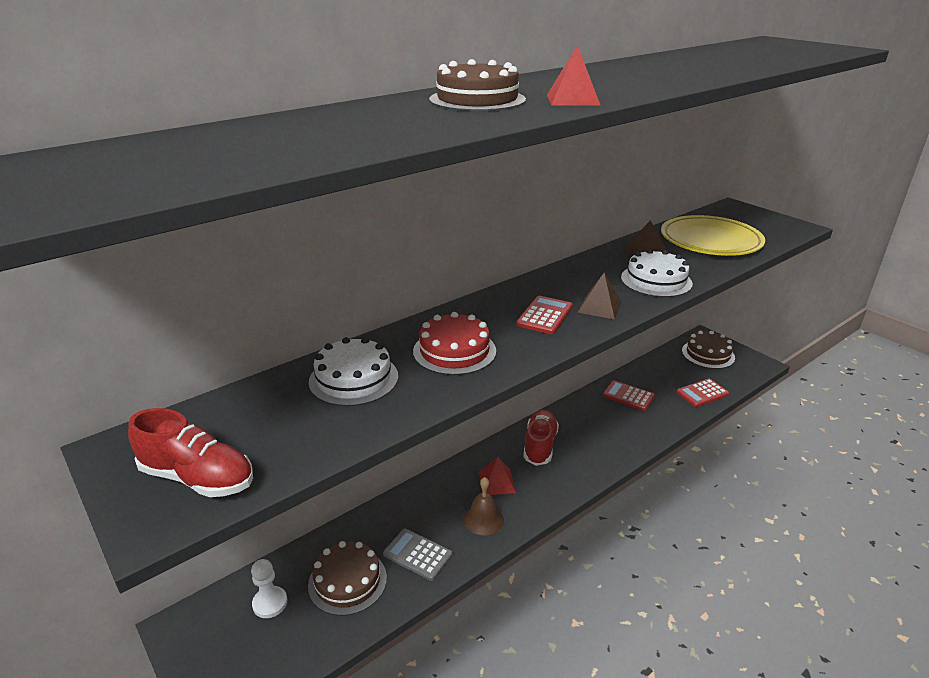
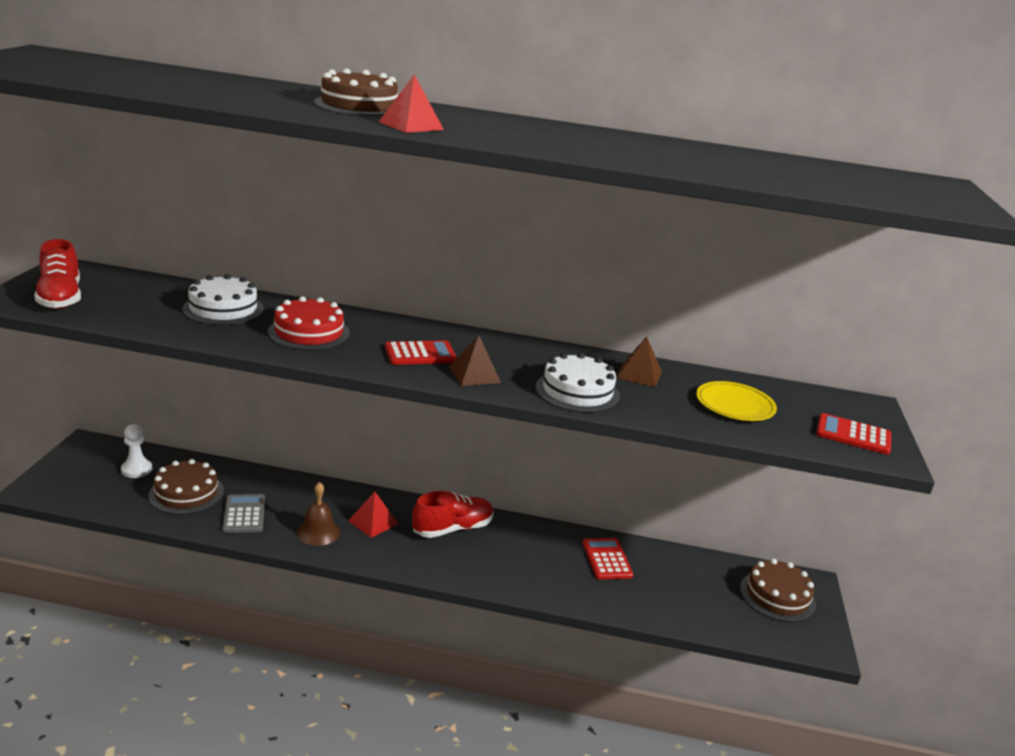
camera: 45 degrees right, 5 degrees down
yellow plate [661,215,765,256] -> yellow plate [696,381,777,421], size x0.59
red calculator [676,378,729,407] -> red calculator moved to [816,413,891,455]

